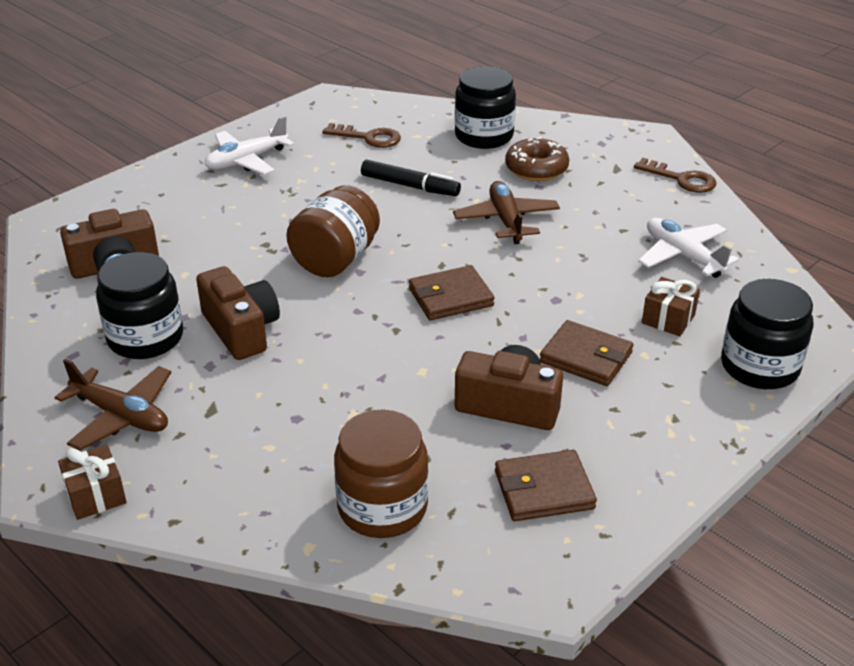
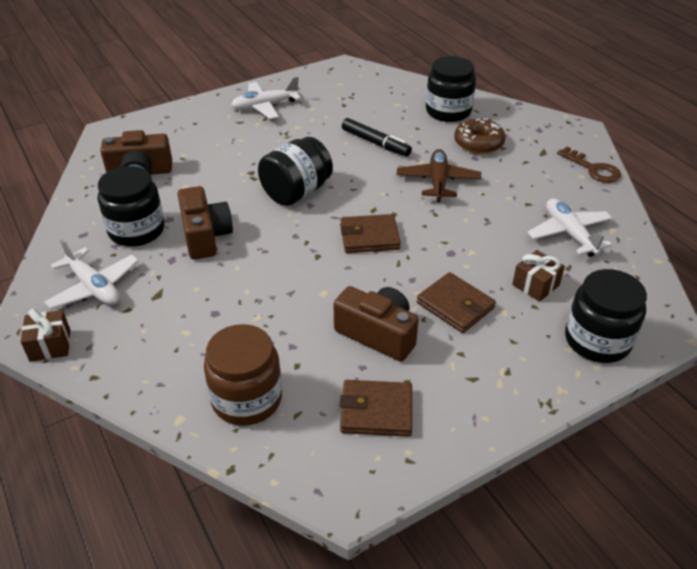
camera: 15 degrees right, 5 degrees up
brown plane [54,359,171,451] -> white plane [44,239,139,309]
brown jar [286,185,380,277] -> black jar [258,137,333,206]
brown key [322,123,401,148] -> none

